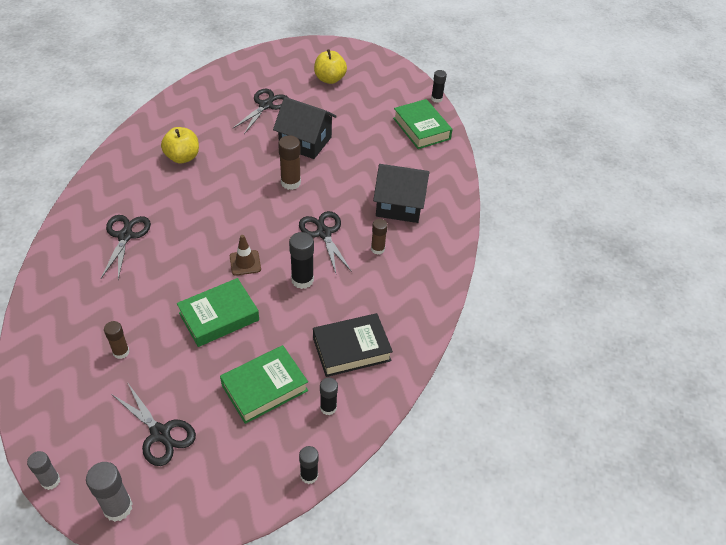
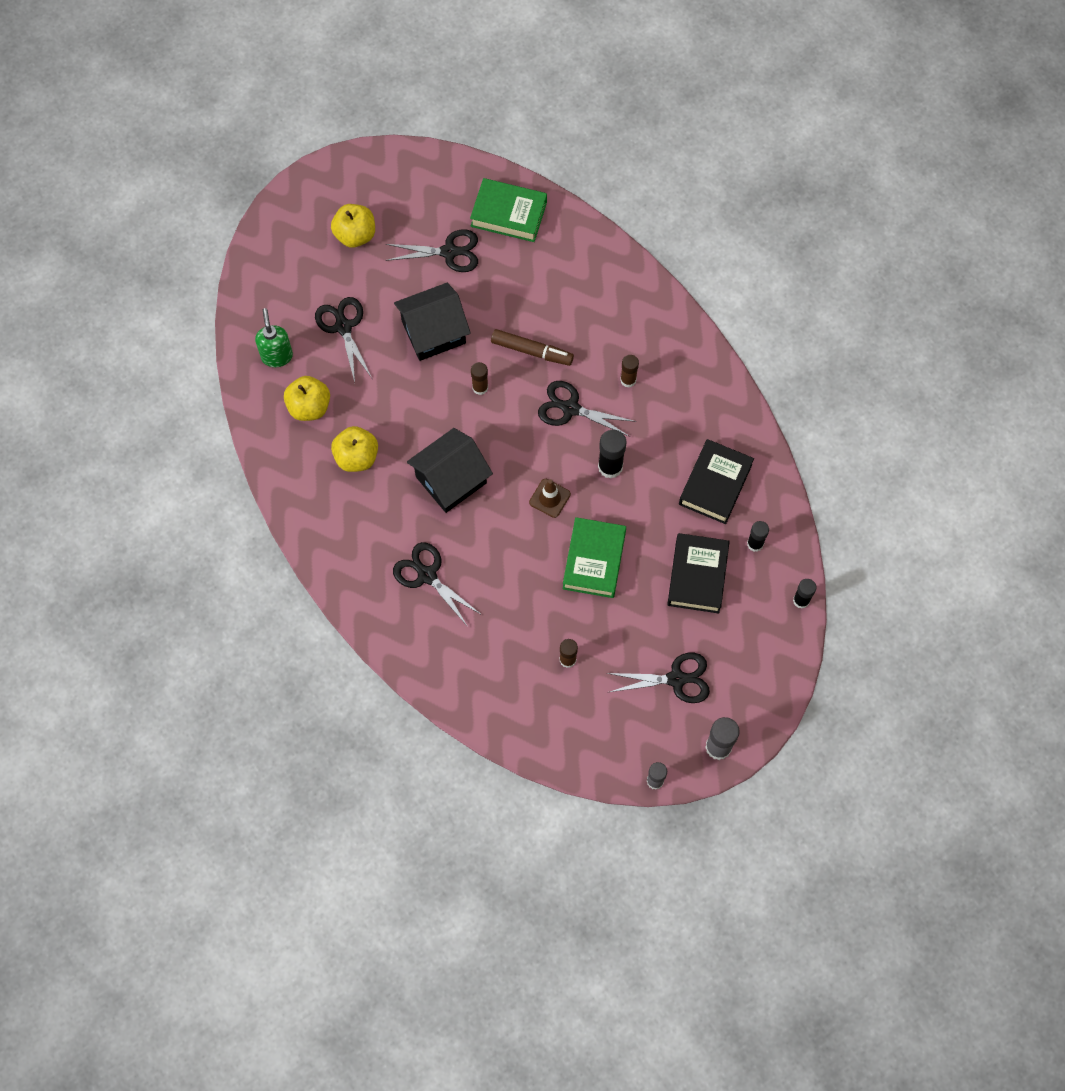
camera: 45 degrees left, 20 degrees up
green book [220,345,308,424] -> black book [667,533,730,613]
brown glue stick [278,135,301,190] -> brown glue stick [471,362,488,395], size x0.66
black house [373,164,429,223] -> black house moved to [407,428,493,513]
black glue stick [431,70,447,103] -> none
none -> green soap dispenser [255,308,293,367]
none -> yellow apple [284,376,330,421]
none -> black scissors [386,229,478,272]
none -> brown marker [491,329,574,366]

